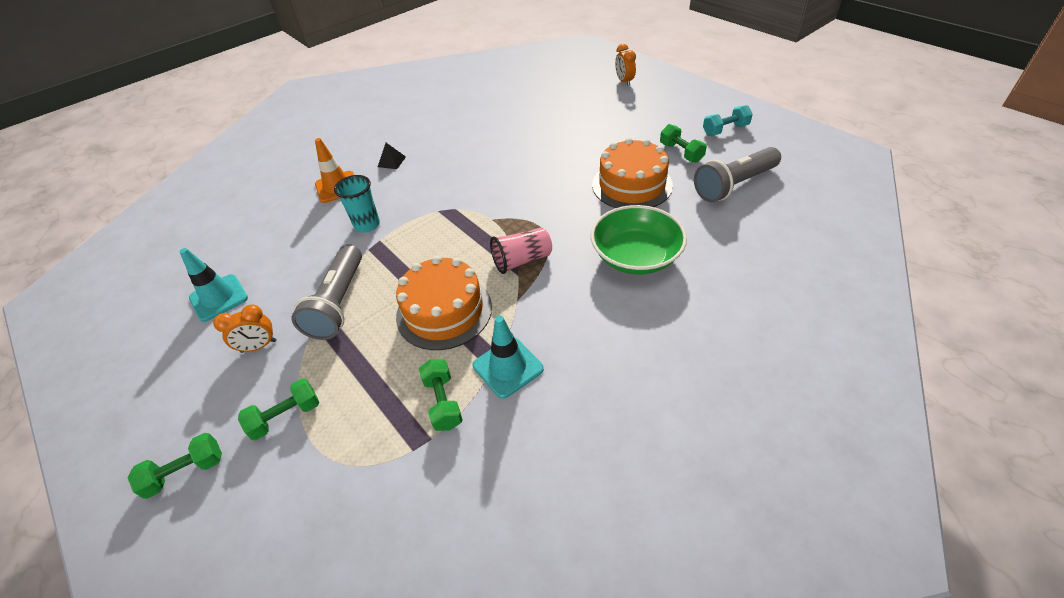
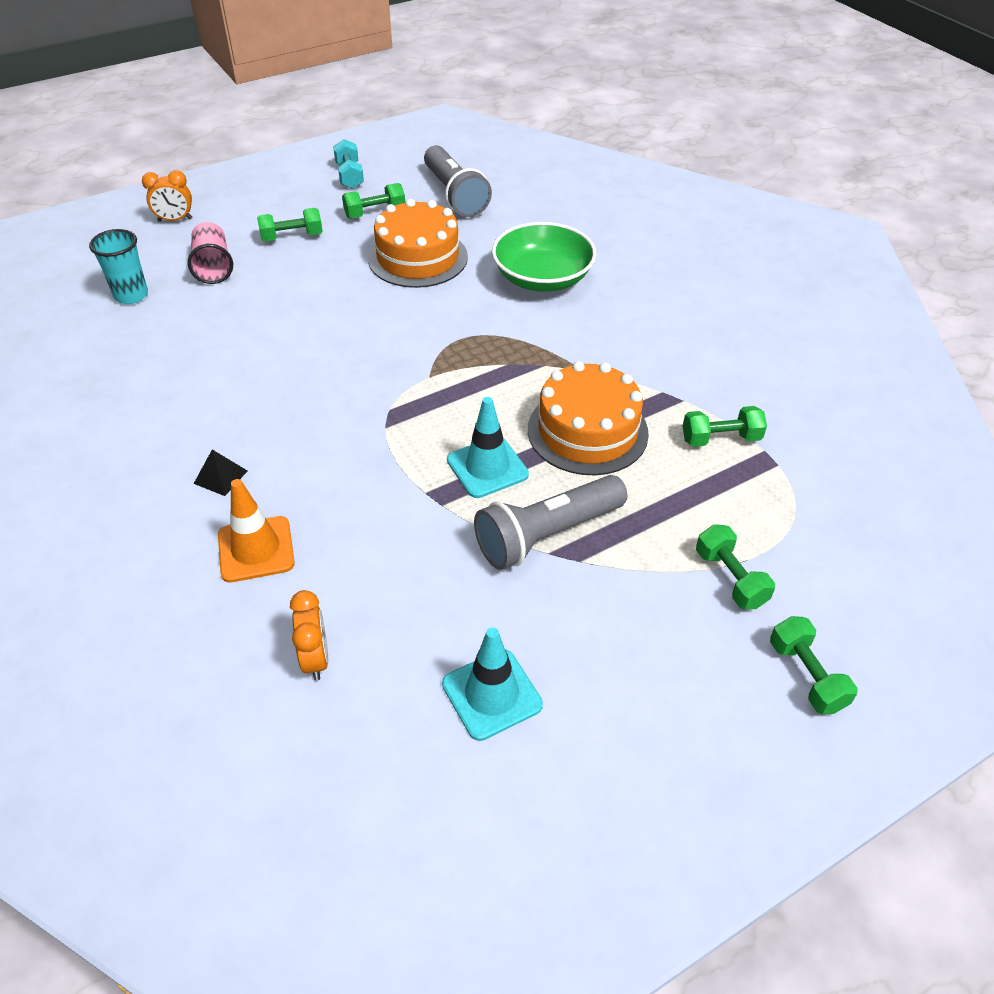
camera: 85 degrees left, 0 degrees up
orange clock [213,304,276,353] -> orange clock moved to [290,590,328,681]
grey flashlight [292,244,362,340] -> grey flashlight turned 135 degrees clockwise [474,475,627,570]
turquoise cup [334,175,380,232] -> turquoise cup moved to [89,229,148,304]
turquoise traffic cone [473,315,544,399] -> turquoise traffic cone moved to [447,397,529,498]
pink cup [490,227,552,274] -> pink cup moved to [188,222,233,284]
none -> green dumbbell [257,208,323,242]

